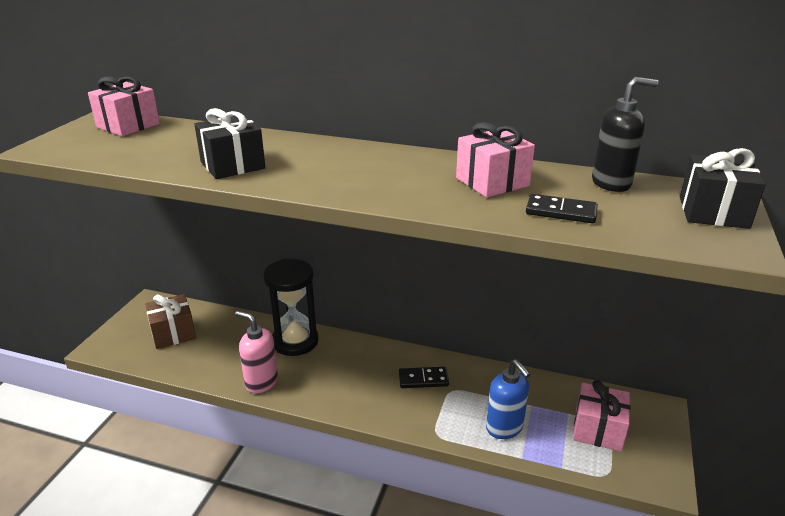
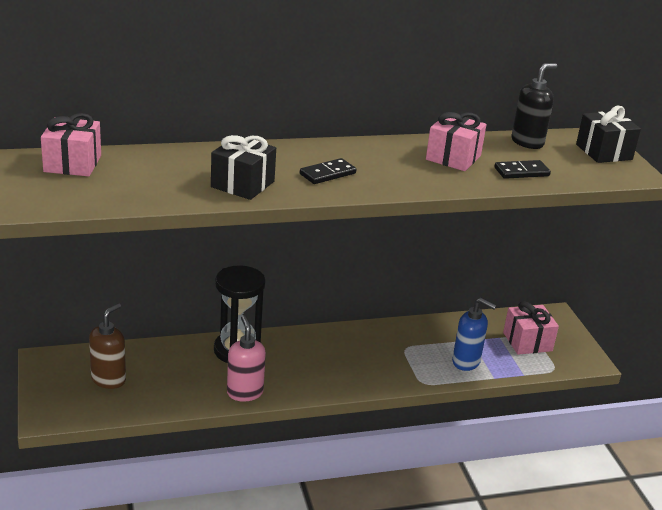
camera: 35 degrees left, 0 degrees up
brown gift [145,294,196,349] -> brown soap dispenser [89,304,126,389]
pink soap dispenser [235,311,278,393] -> pink soap dispenser turned 75 degrees clockwise [227,315,266,402]
black domino [399,367,449,388] -> black domino moved to [300,158,356,184]

